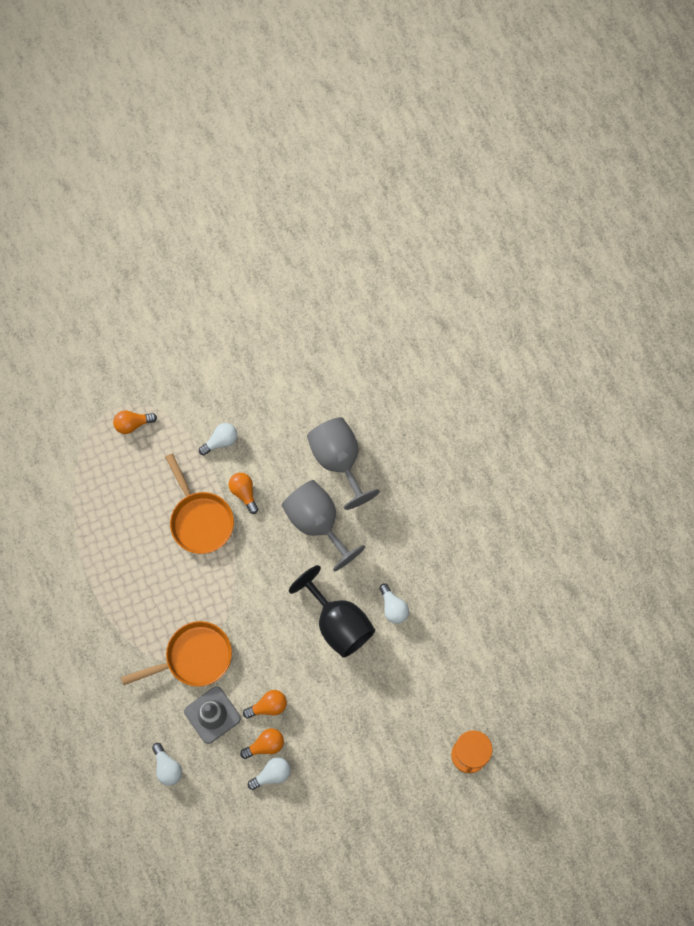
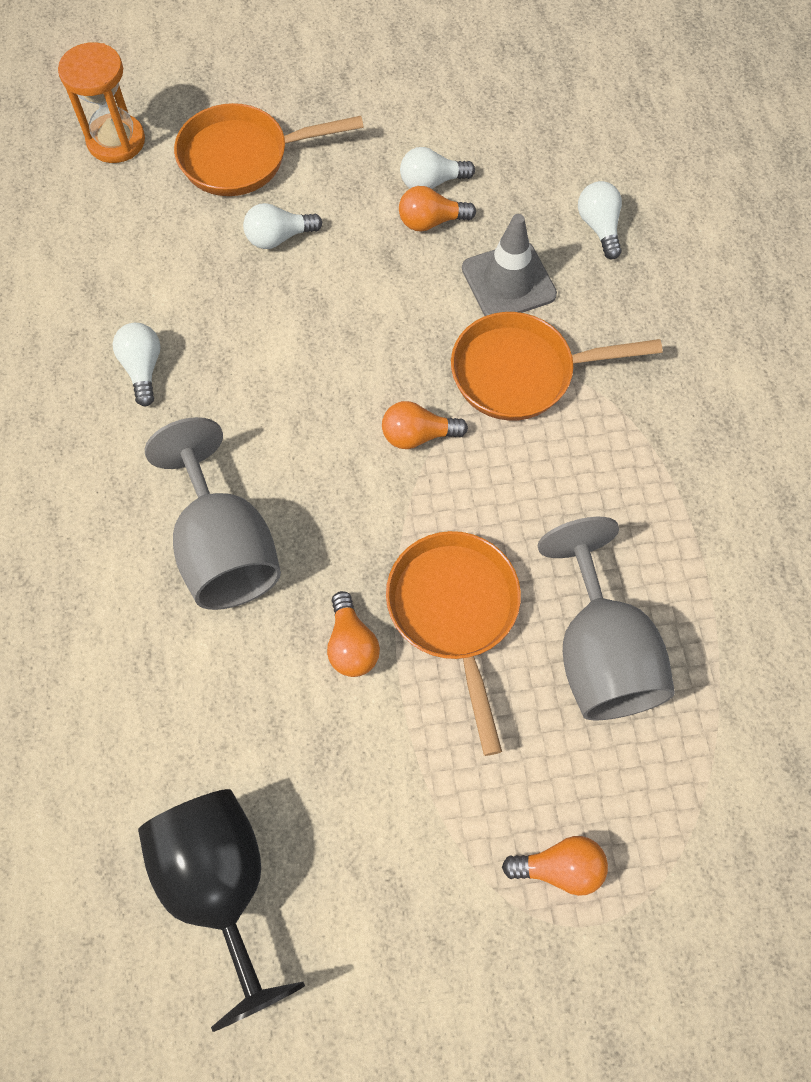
camera: 165 degrees left, 5 degrees down
white light bulb [199,423,238,455] -> white light bulb moved to [243,203,322,249]
orange light bulb [243,690,287,719] -> orange light bulb moved to [382,401,468,449]
black goblet [289,565,375,658] -> black goblet moved to [138,789,305,1032]
grey goblet [307,417,380,510] -> grey goblet moved to [538,517,675,720]
none -> orange pan [174,103,364,196]

